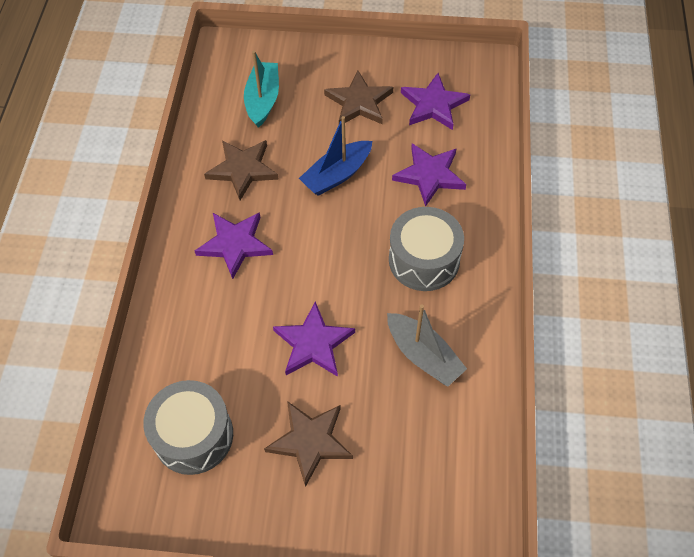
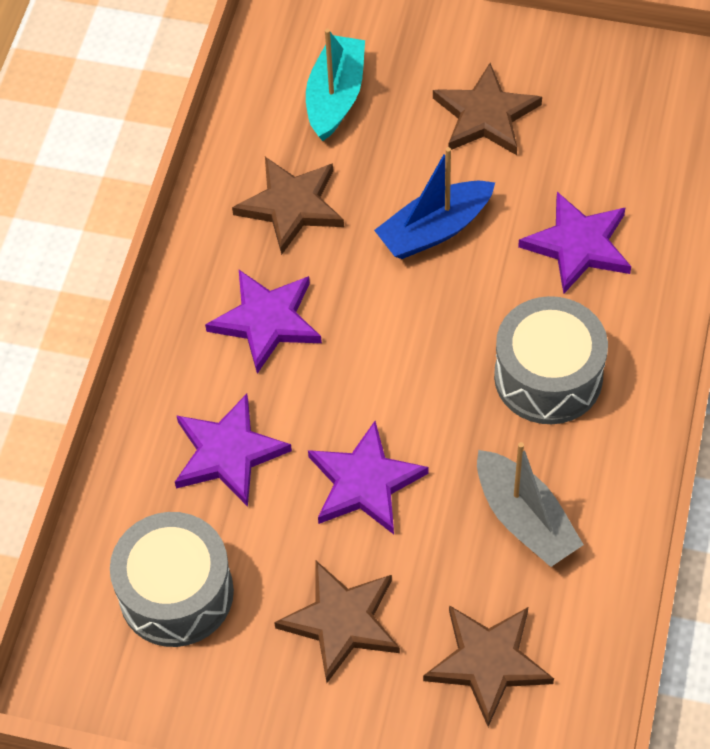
camera: 10 degrees right, 0 degrees up
purple star [401,73,470,130] -> purple star moved to [175,394,292,507]
none -> brown star [423,605,554,727]

